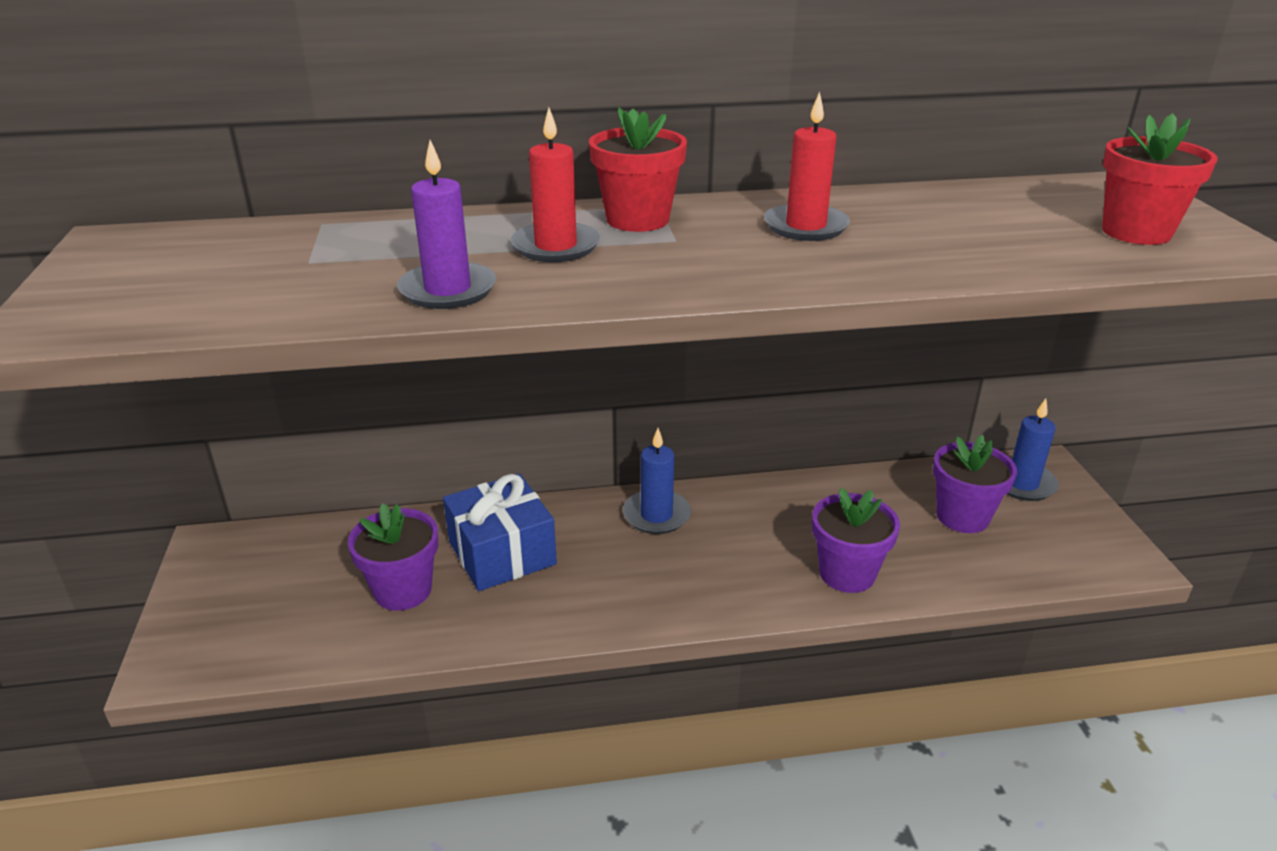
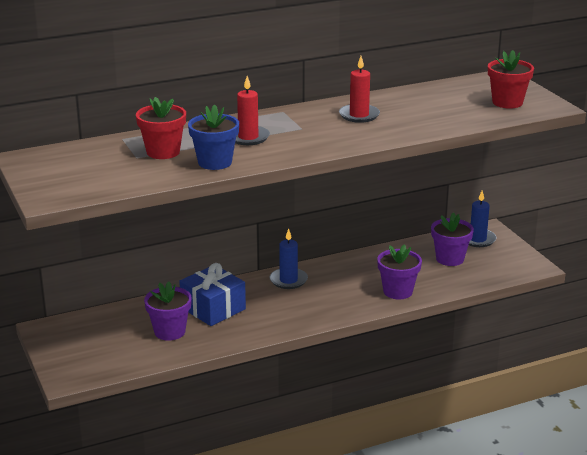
camera: 15 degrees left, 5 degrees down
purple candle [397,140,496,309] -> blue flower pot [188,104,239,170]
red flower pot [589,107,687,232] -> red flower pot moved to [136,97,186,159]

